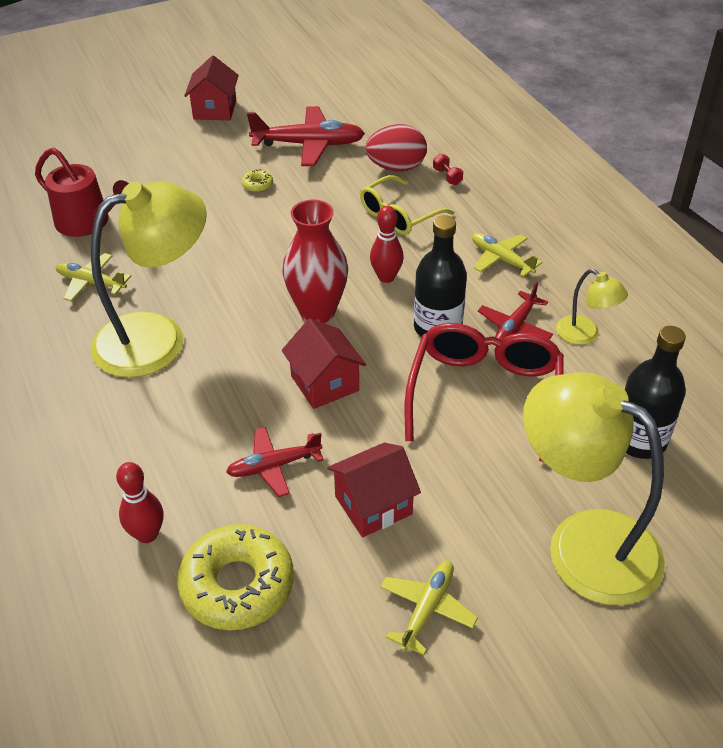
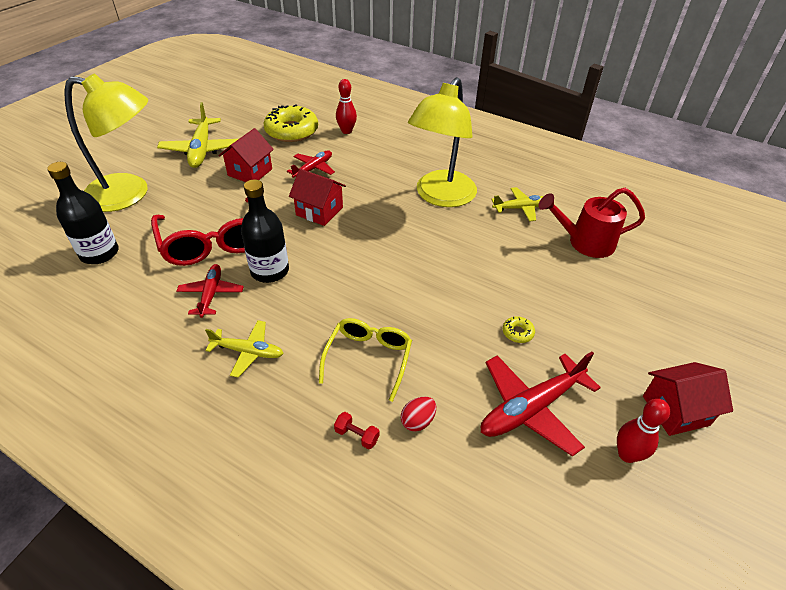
camera: 145 degrees right, 0 degrees up
red house [184,55,239,120] -> red house turned 75 degrees counterclockwise [643,362,733,436]
red vase [282,200,348,323] -> none
red egg [366,124,427,172] -> red egg [401,396,436,432], size x0.55
red bowling pin [370,206,404,283] -> red bowling pin moved to [617,399,670,463]
yellow plane [380,561,478,655] -> yellow plane [157,102,238,168], size x1.64
yellow lamp [556,269,628,345] -> none

